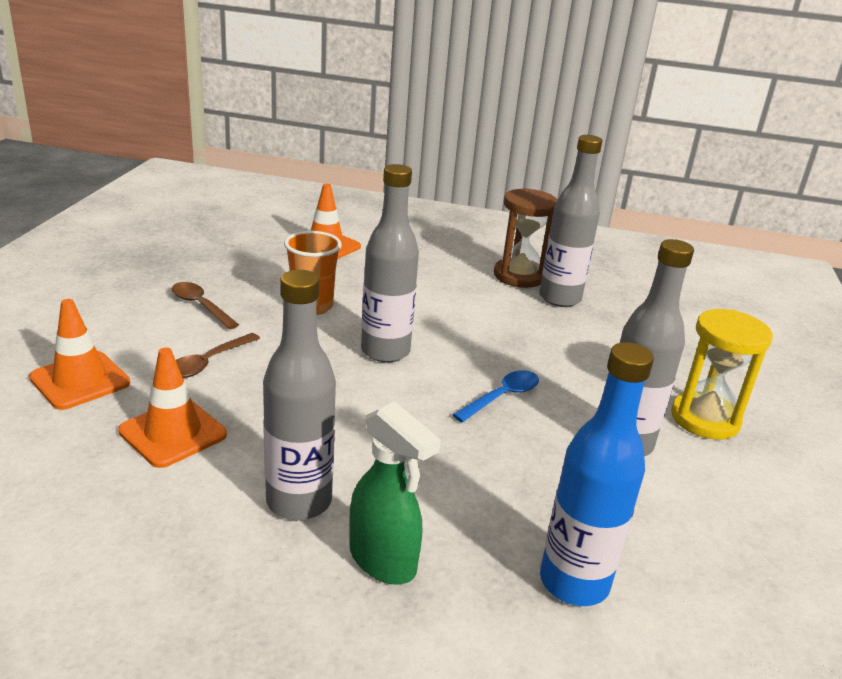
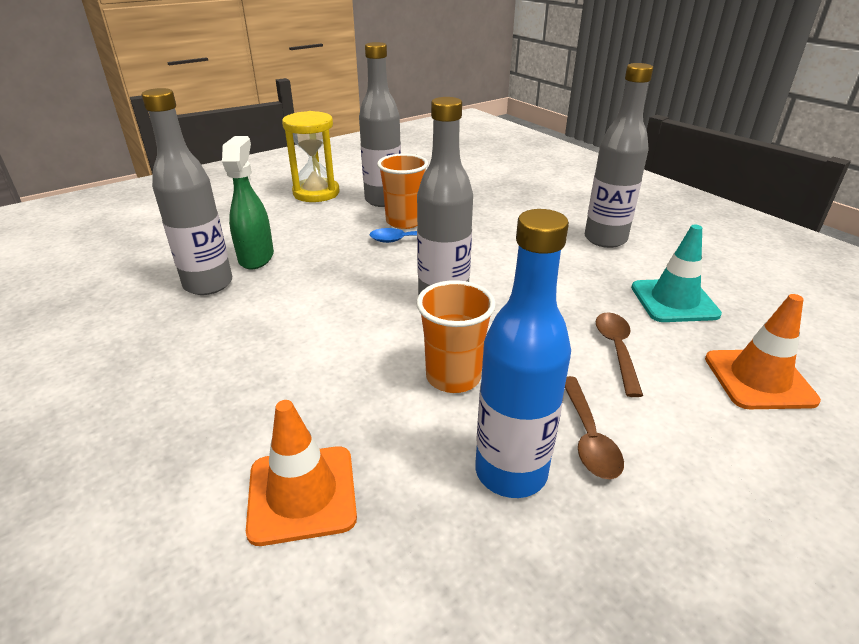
camera: 135 degrees left, 5 degrees up
orange traffic cone [118,348,227,468] -> turquoise traffic cone [631,225,722,322]
brown spoon [176,333,260,378] -> brown spoon turned 75 degrees counterclockwise [595,312,643,397]
green spray bottle [349,402,441,585] -> green spray bottle moved to [222,136,274,270]
brown hourglass [494,188,558,288] -> none
blue bottle [540,342,654,606] -> blue bottle moved to [475,209,571,498]
none -> orange cup [377,154,428,229]

